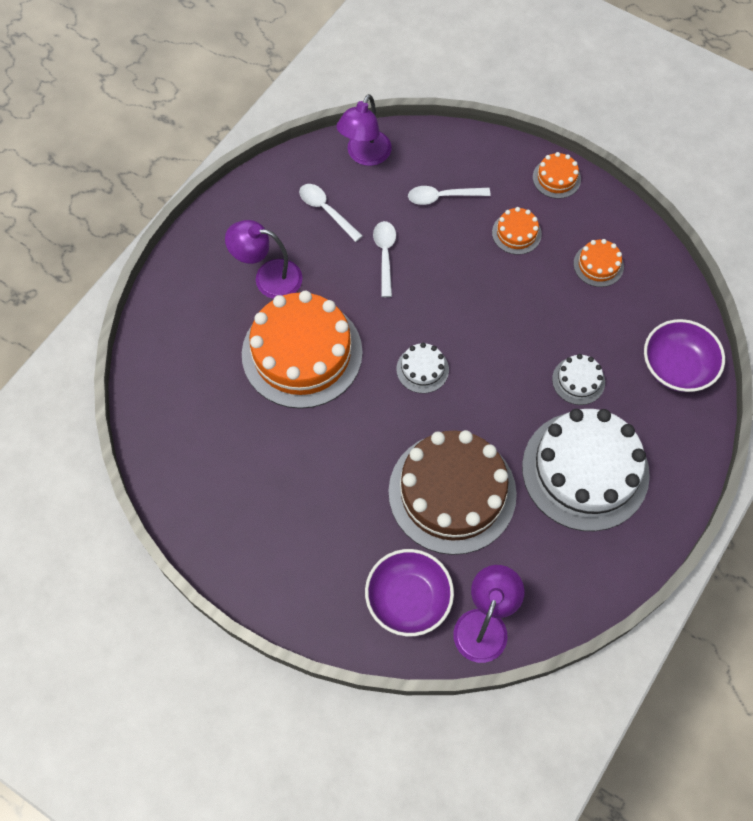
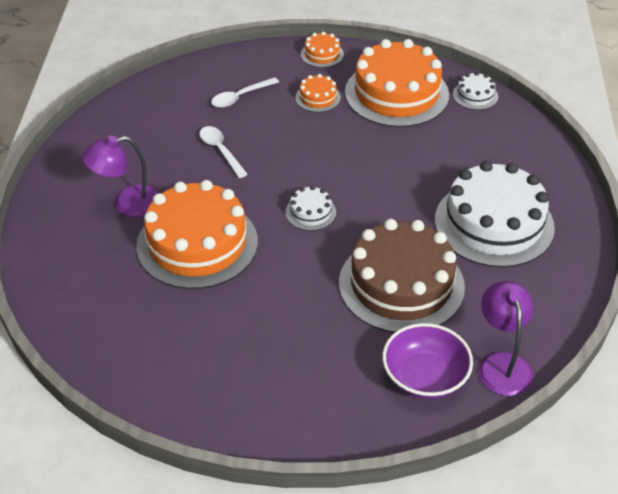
camera: 30 degrees left, 20 degrees down
white spoon [299,184,363,242] -> none
purple lamp [336,94,392,166] -> none
white cake [552,354,605,405] -> white cake moved to [453,72,498,110]
orange cake [574,239,624,287] -> orange cake [345,39,449,127], size x2.31
purple bowl [644,319,725,392] -> none

